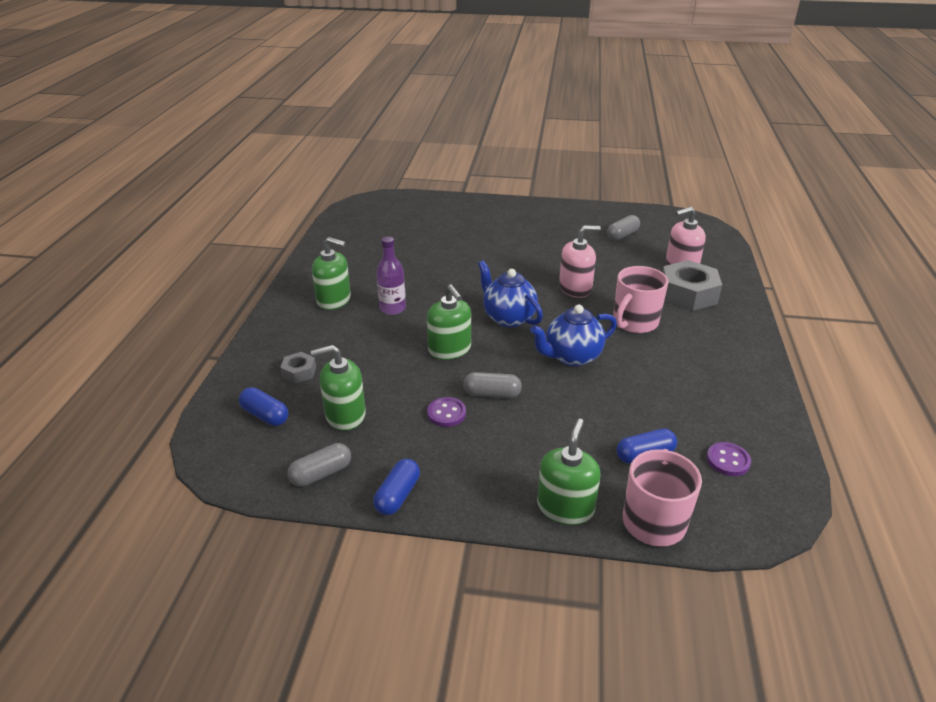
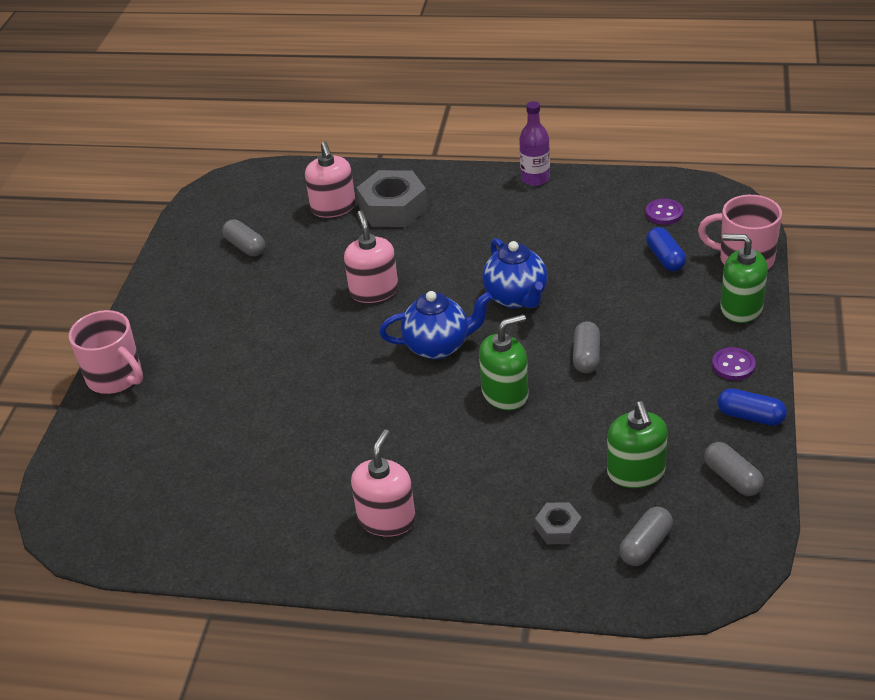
camera: 85 degrees left, 5 degrees up
blue capsule [239,387,288,426] -> grey capsule [619,507,673,566]
green soap dispenser [312,237,351,310] -> pink soap dispenser [351,430,416,537]
purple bottle [376,236,406,315] -> purple bottle moved to [519,101,550,186]
purple button [427,397,466,427] -> purple button moved to [712,347,756,380]
blue teapot [478,260,543,327] -> blue teapot turned 150 degrees counterclockwise [379,291,492,359]
pink mug [613,266,668,333] -> pink mug moved to [69,310,143,394]

